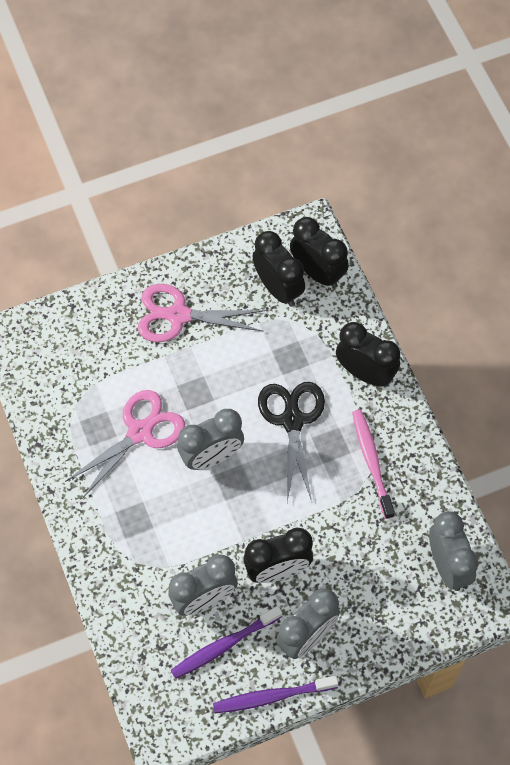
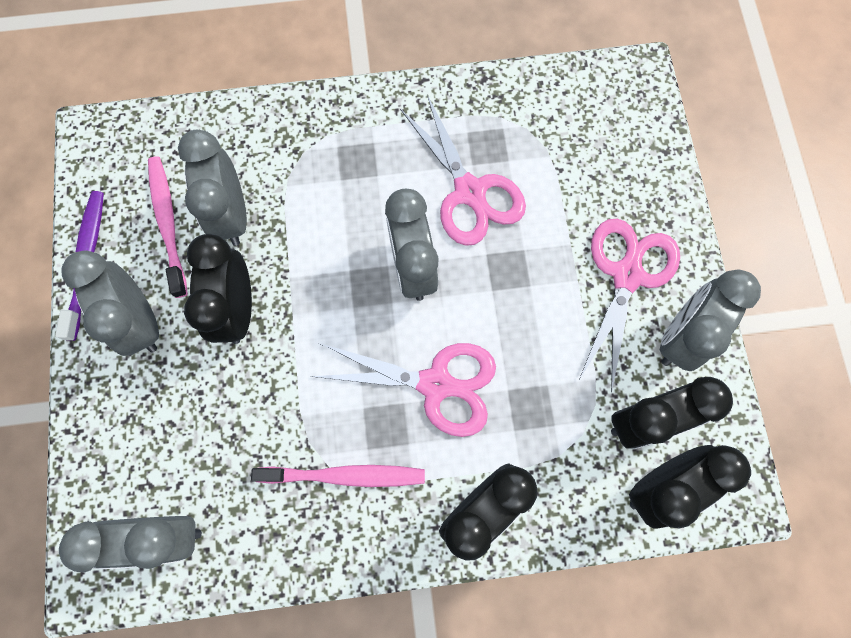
camera: 105 degrees right, 10 degrees up
purple toothbrush [171,606,282,679] -> pink toothbrush [148,156,188,298]
black scissors [258,382,325,502] -> pink scissors [311,343,496,437]
none -> grey clock [660,269,761,371]

